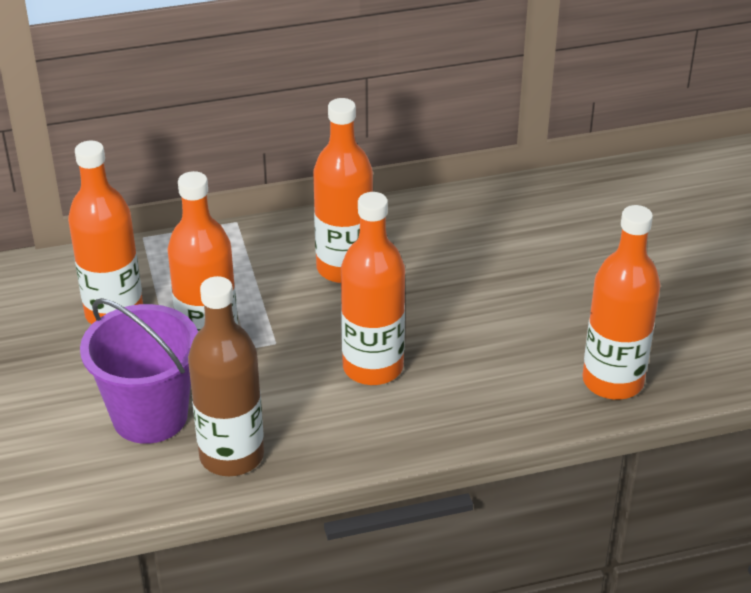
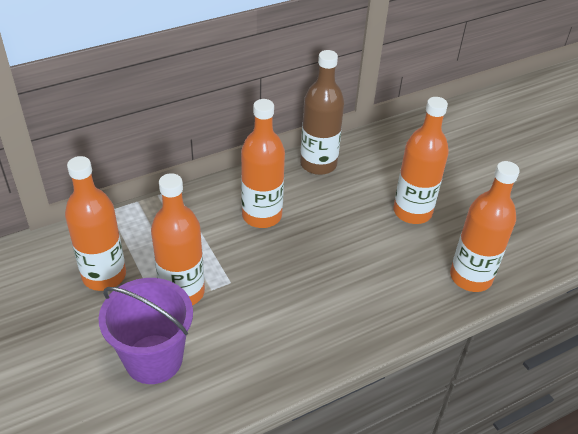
camera: 15 degrees left, 5 degrees up
brown bottle [188,276,264,476] -> brown bottle moved to [300,50,344,175]
orange bottle [341,192,405,385] -> orange bottle moved to [393,97,449,224]

